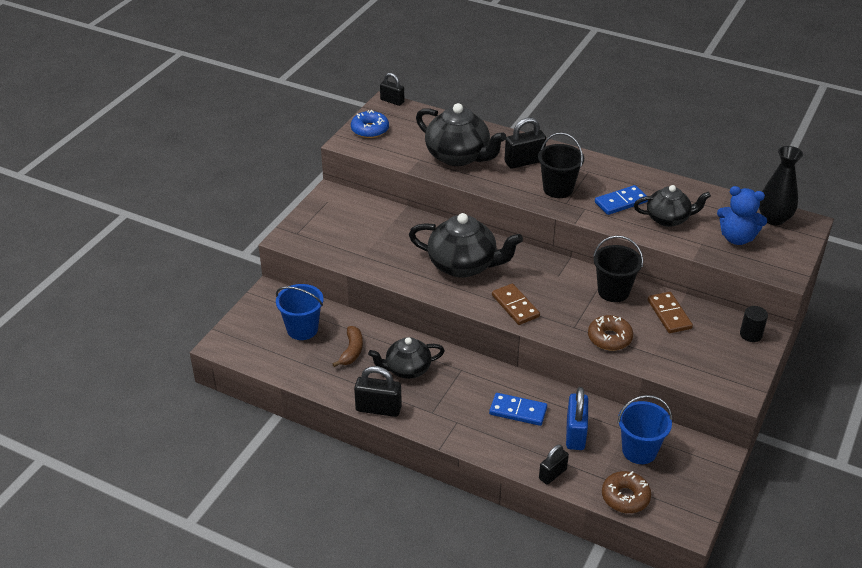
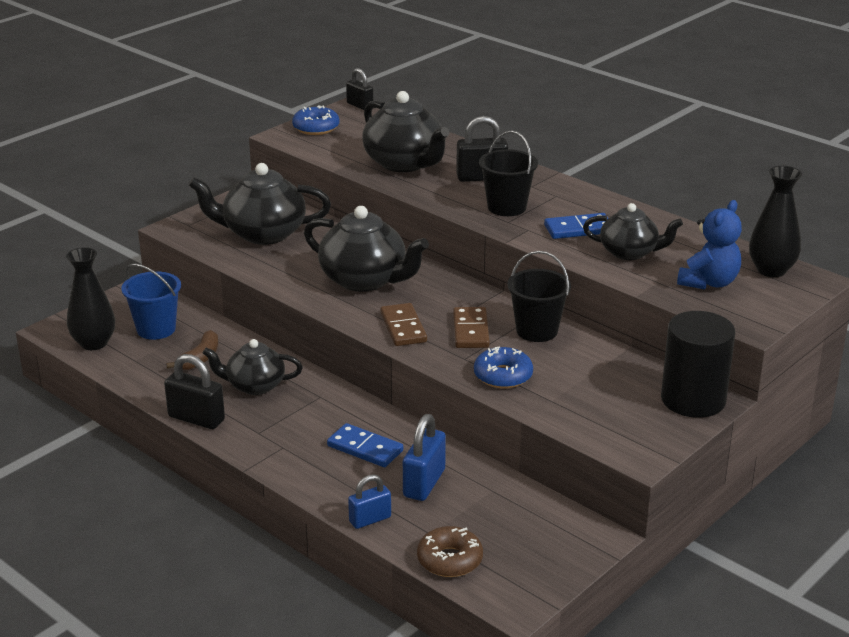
camera: 15 degrees right, 10 degrees down
black padlock [539,445,569,485] -> blue padlock [348,474,391,529]
brown donut [588,315,633,350] -> blue donut [474,347,533,388]
blue bucket [617,395,672,464] -> none
brown domino [648,292,693,333] -> brown domino moved to [453,307,490,348]
blue teddy bear [717,186,767,245] -> blue teddy bear turned 90 degrees counterclockwise [677,200,742,289]
black cylinder [740,306,768,342] -> black cylinder [661,311,736,418], size x2.13
none -> black vase [66,247,115,350]
none -> black teapot [188,163,331,245]

